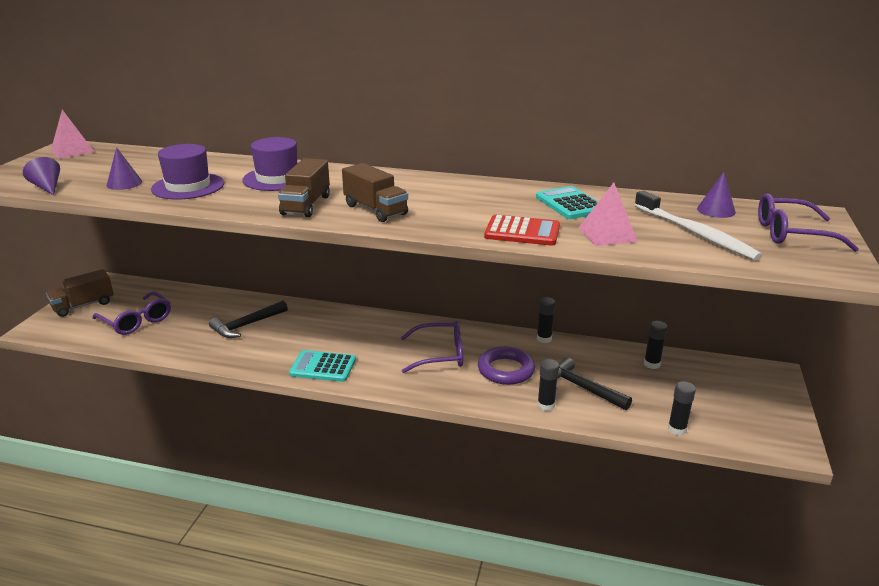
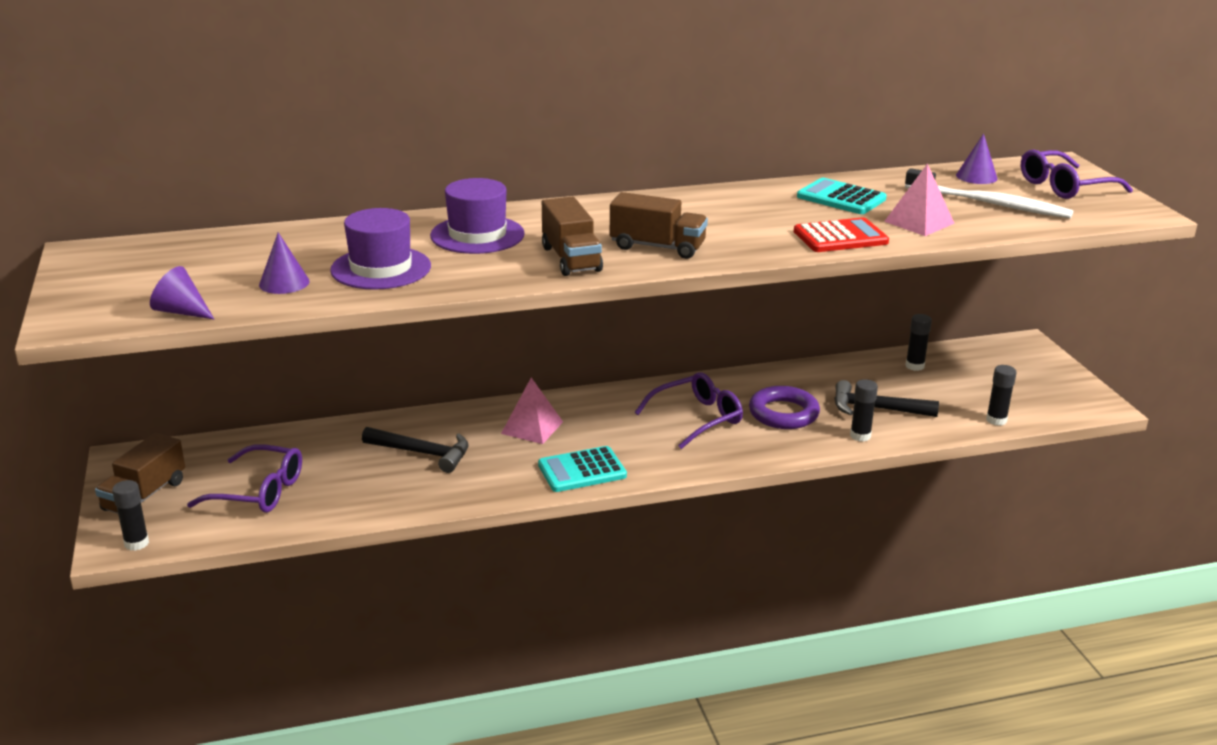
camera: 30 degrees left, 0 degrees up
pink pyramid [51,110,94,159] -> pink pyramid moved to [501,378,563,444]
black hammer [209,300,288,338] -> black hammer turned 90 degrees counterclockwise [362,427,468,473]
black glue stick [537,297,555,343] -> black glue stick moved to [112,480,149,551]

